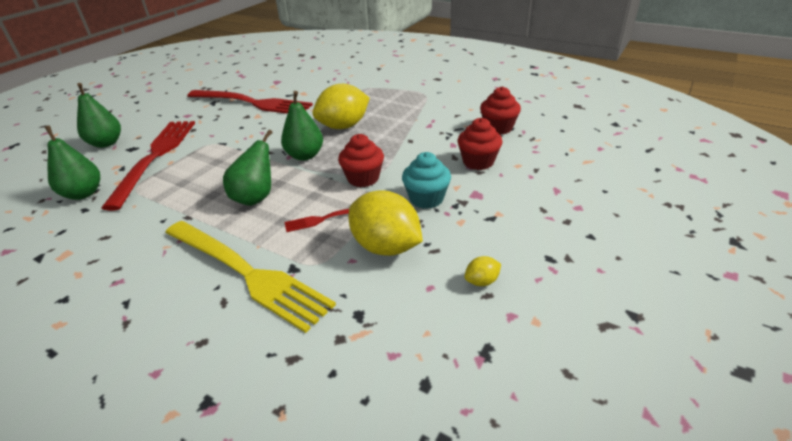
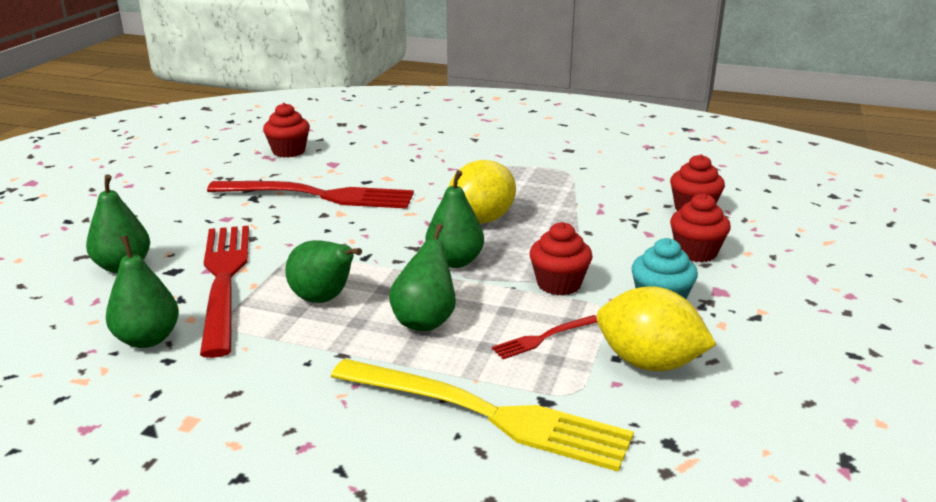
camera: 15 degrees left, 10 degrees down
yellow lemon [464,256,501,286] -> none
none -> red cupcake [263,103,310,158]
none -> green pear [285,240,362,303]

